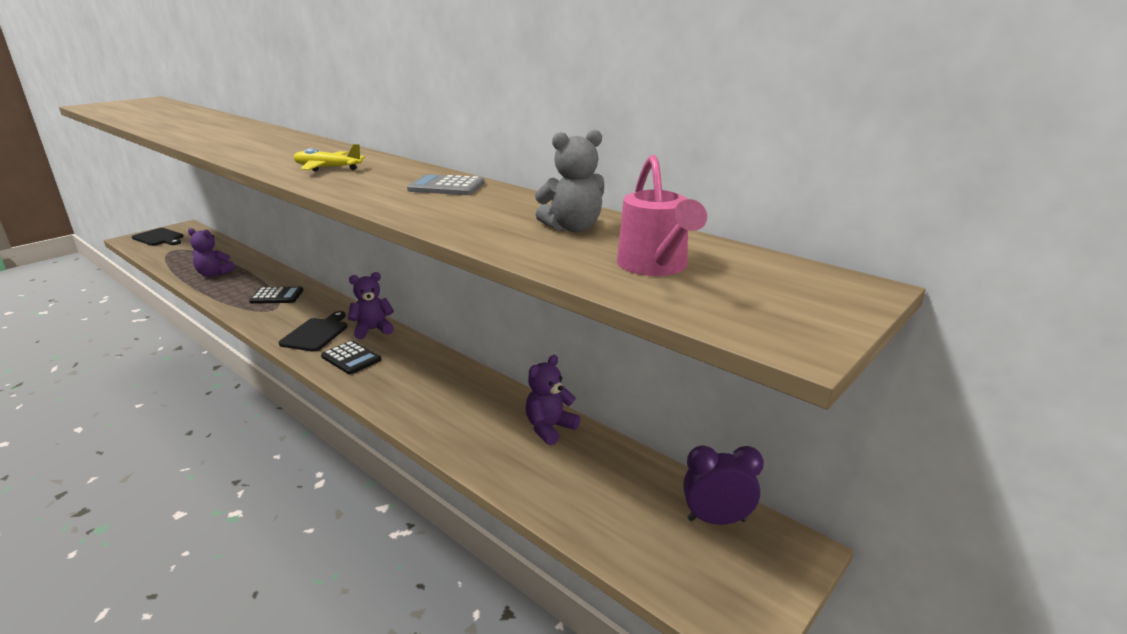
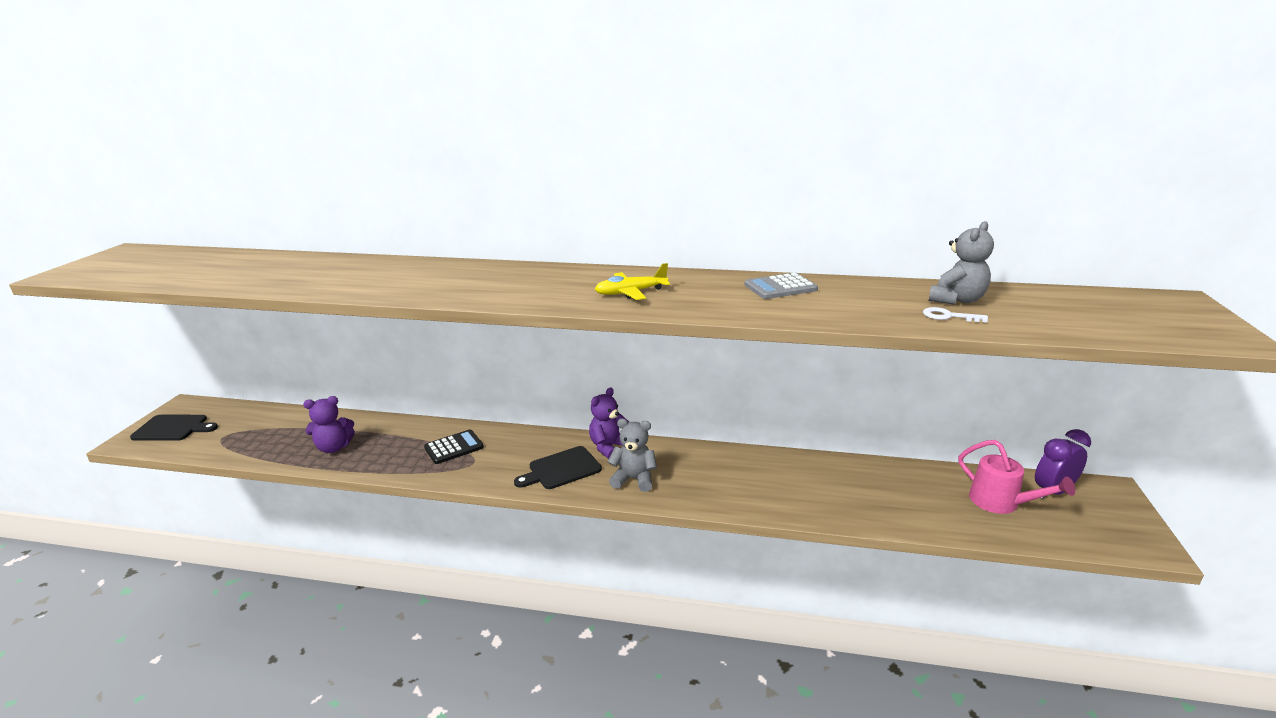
camera: 30 degrees left, 0 degrees up
black cutting board [279,311,348,352] -> black cutting board turned 105 degrees counterclockwise [514,446,602,489]
black calculator [321,341,381,374] -> grey teddy bear [608,419,657,492]
purple teddy bear [525,355,580,445] -> none
pink watering can [617,155,707,276] -> pink watering can moved to [958,440,1075,514]
none -> white key [923,307,988,323]

